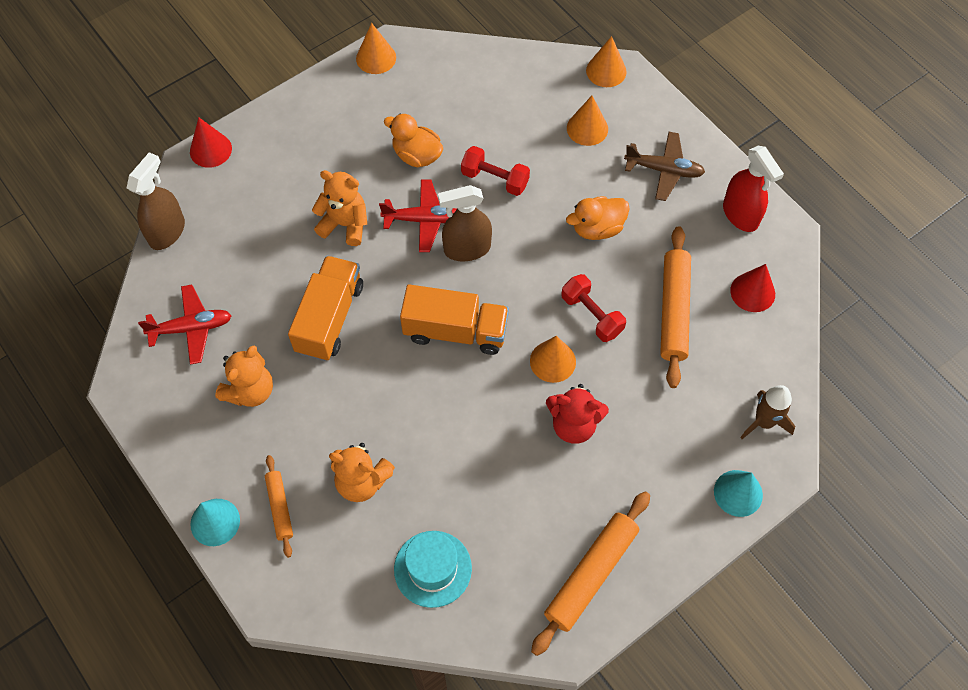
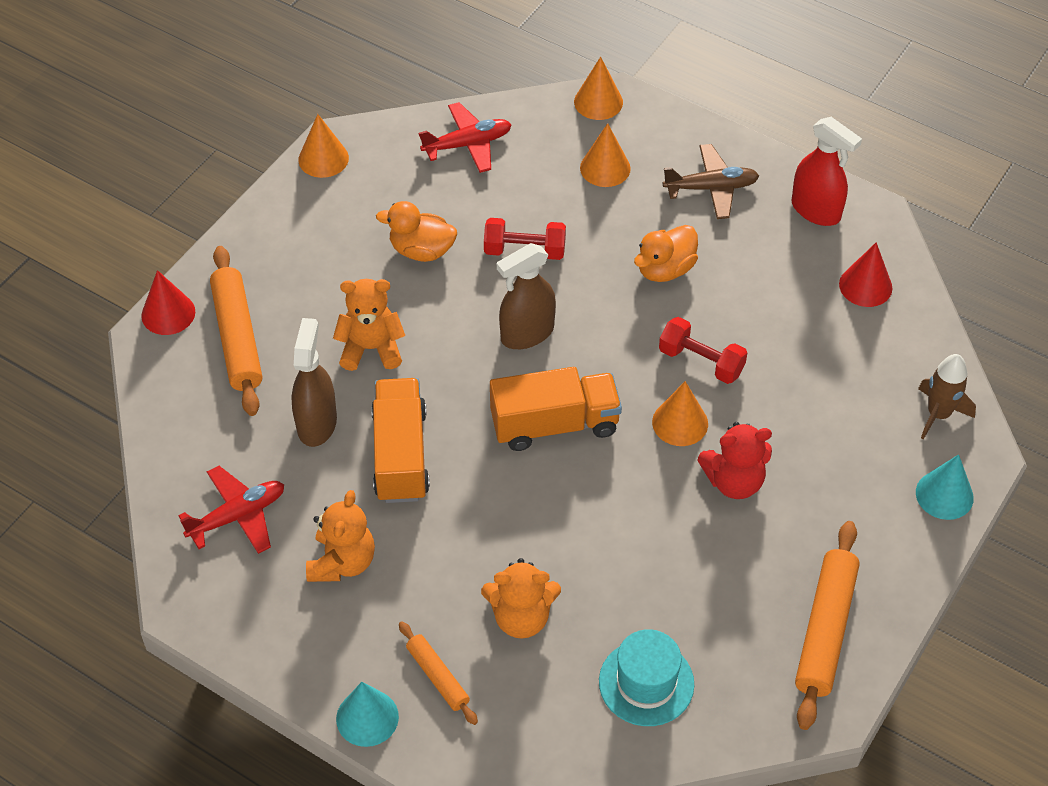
camera: 20 degrees left, 10 degrees down
brown spray bottle [127,152,185,250] -> brown spray bottle moved to [291,318,337,447]
red plane [379,179,457,252] -> red plane moved to [418,102,512,173]
orange rolling pin [660,226,691,388] -> orange rolling pin moved to [210,246,262,416]

